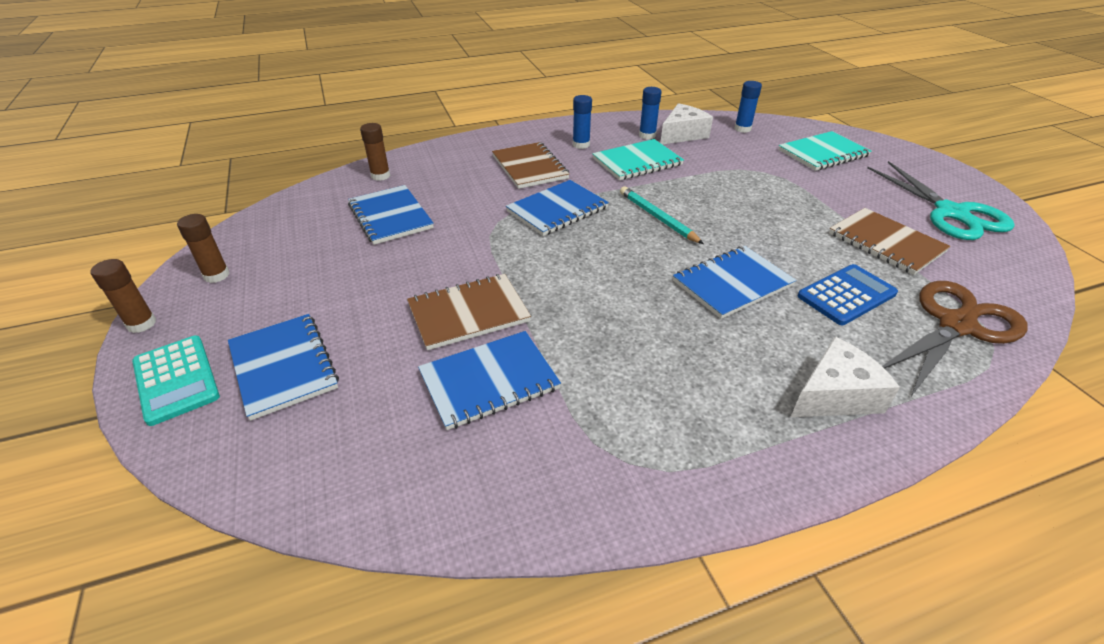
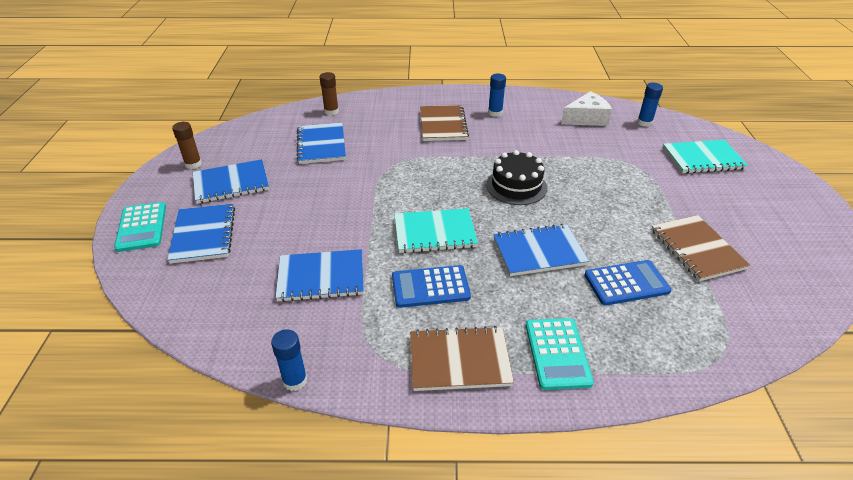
camera: 20 degrees right, 0 degrees up
brown glue stick [91,259,156,333] -> none
brown notebook [407,274,531,350] -> brown notebook moved to [410,326,514,391]
blue notebook [506,180,609,236] -> blue notebook moved to [193,159,269,204]
turquoise notebook [592,139,684,180] -> turquoise notebook moved to [394,208,478,253]
turquoise pencil [620,186,704,244] -> black cake [486,150,547,205]
blue glue stick [639,87,662,139] -> blue glue stick moved to [271,329,308,391]
white cheese [791,337,900,417] -> turquoise calculator [526,318,594,390]
turquoise scissors [867,161,1015,240] -> none
brown scissors [882,281,1028,398] -> none
none -> blue calculator [392,265,471,308]

